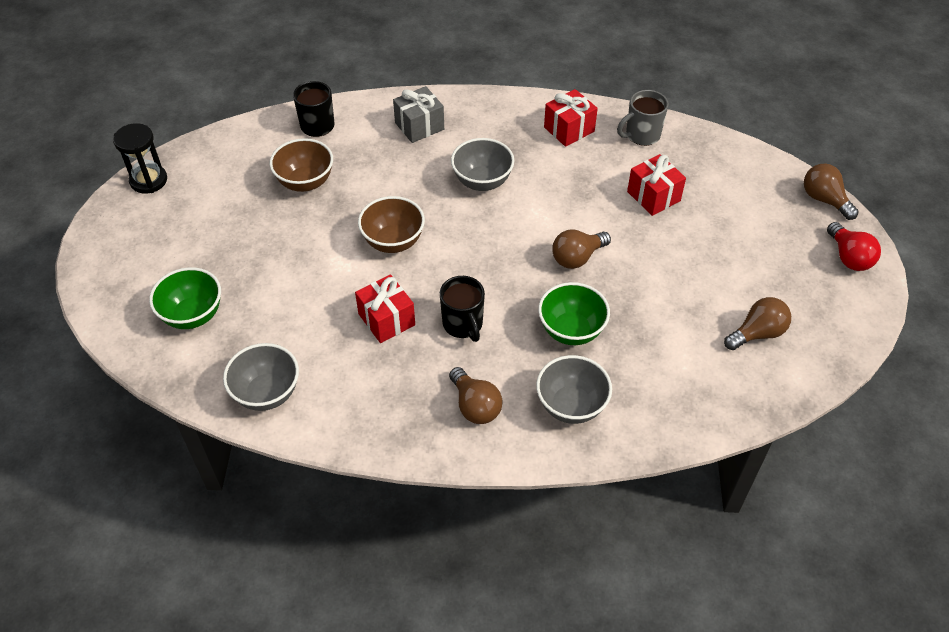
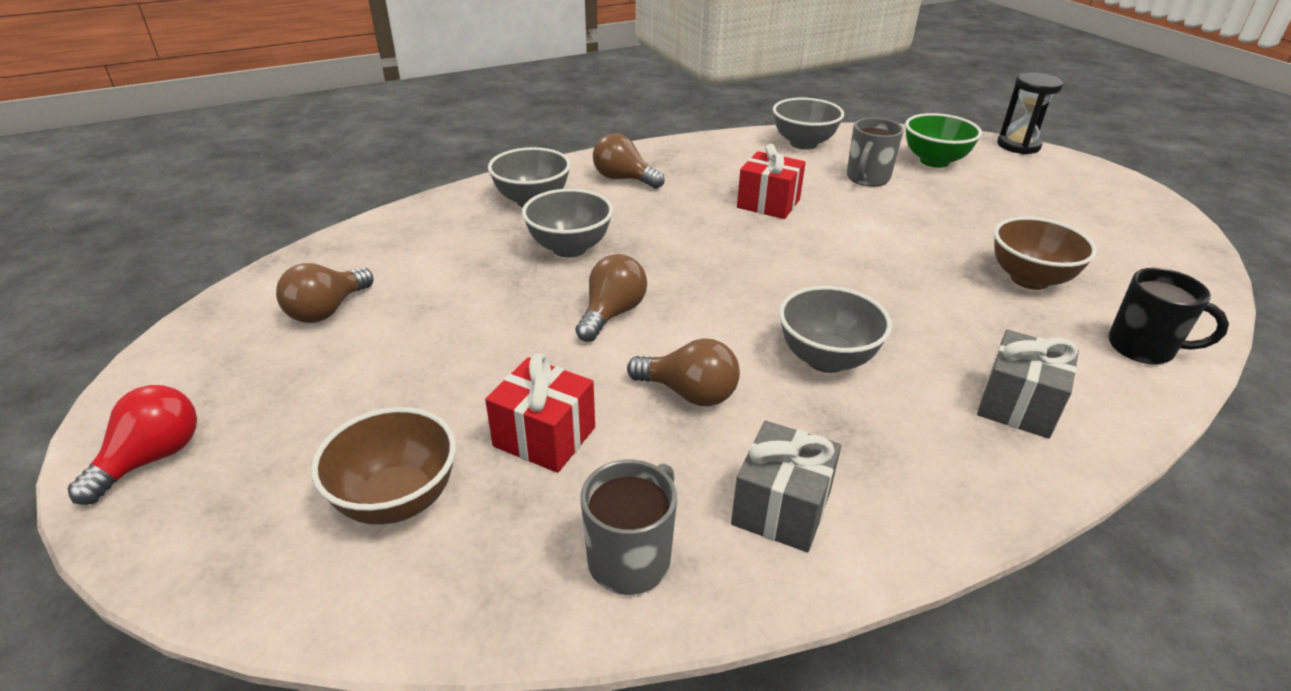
camera: 150 degrees right, 15 degrees down
black hourglass [113,123,167,194] -> black hourglass moved to [997,73,1063,154]
brown bowl [358,196,425,253] -> brown bowl moved to [311,407,456,525]
black mug [440,276,485,342] -> none
green bowl [538,282,610,345] -> grey bowl [522,189,613,257]
red gift [544,89,598,147] -> grey gift [731,421,841,552]
brown light bulb [804,163,859,220] -> brown light bulb moved to [627,338,740,406]
red light bulb [827,222,881,271] -> red light bulb turned 75 degrees clockwise [68,385,197,505]
none -> grey mug [847,118,904,186]

